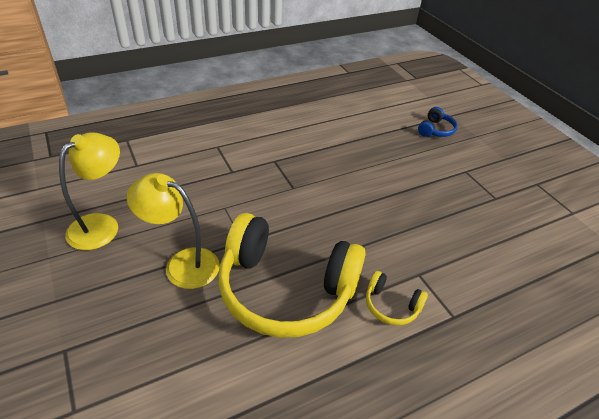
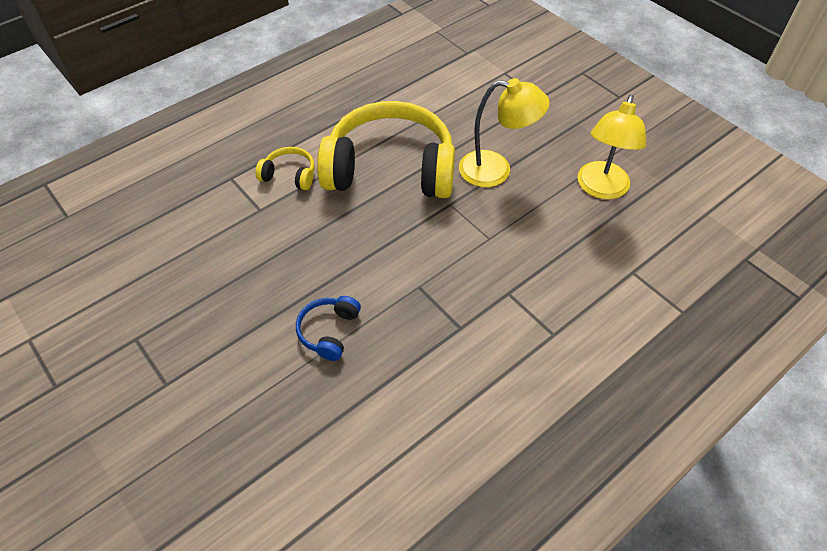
camera: 170 degrees right, 10 degrees up
blue headphones [418,107,457,137] -> blue headphones moved to [296,296,361,361]

